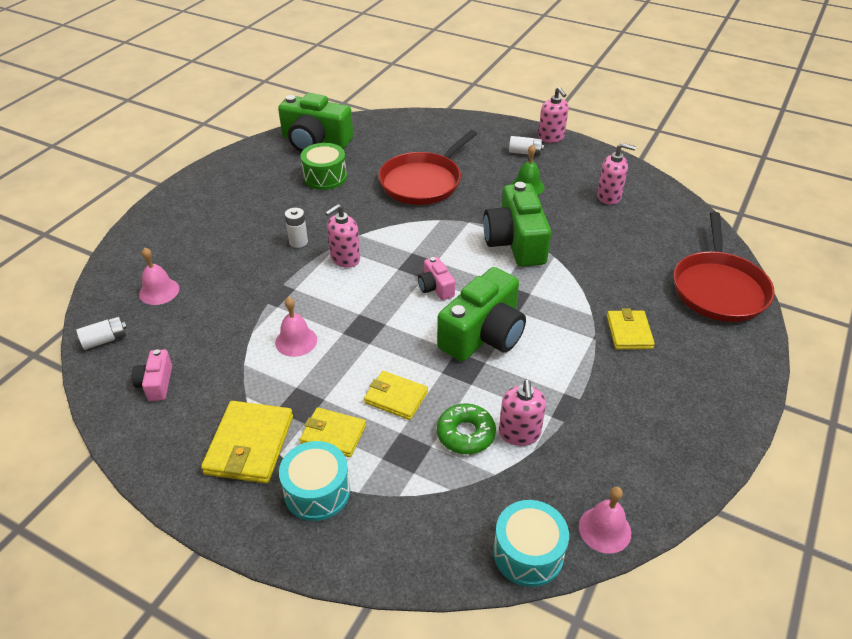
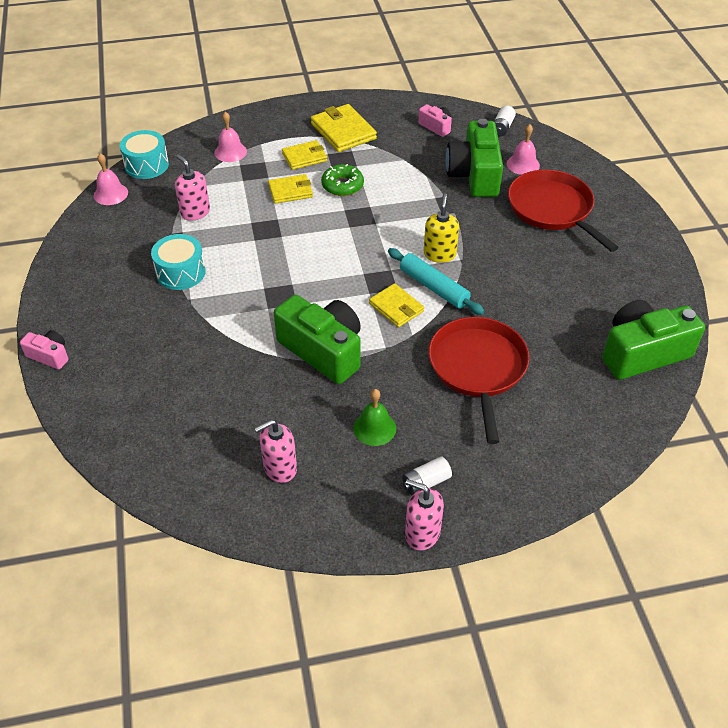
camera: 140 degrees right, 5 degrees up
pink bell [275,297,317,357] -> pink bell moved to [214,112,247,162]
turquoise drum [279,441,350,521] -> turquoise drum moved to [151,234,206,290]
white battery [285,208,308,248] -> none
green drum [300,143,347,190] -> none
pink soap dispenser [325,204,360,268] -> yellow soap dispenser [424,194,459,263]
pink camera [418,257,455,300] -> pink camera moved to [20,330,68,369]
green camera [437,267,526,361] -> green camera moved to [446,119,503,197]
green donut [437,403,496,454] -> green donut moved to [321,164,364,196]
yellow wallet [607,308,655,349] -> yellow wallet moved to [369,283,424,327]
red pan [674,212,775,322] -> red pan moved to [508,169,619,252]
none -> turquoise rolling pin [388,248,484,315]

